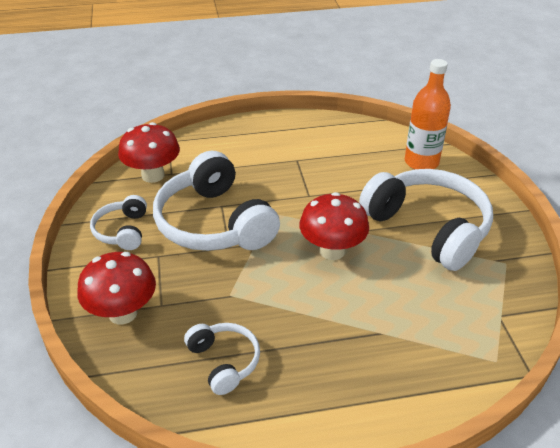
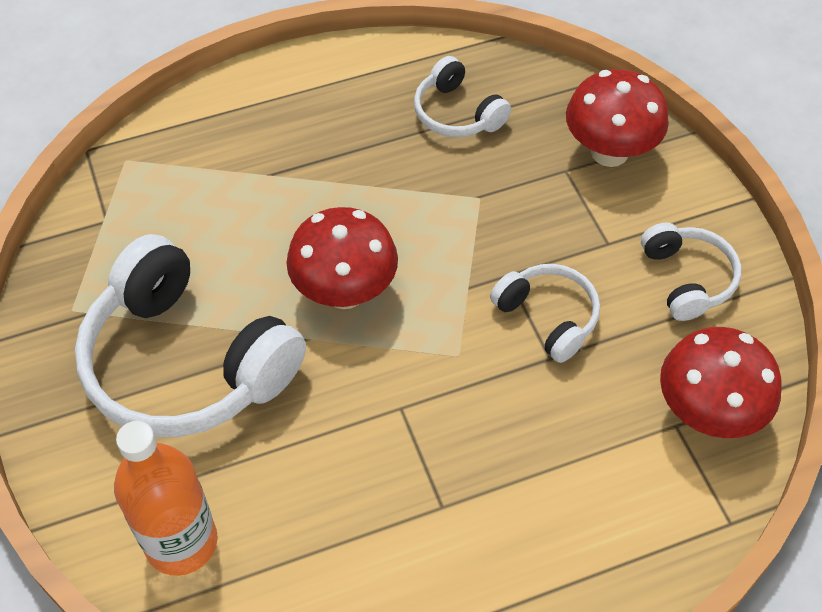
camera: 170 degrees right, 15 degrees up
white headphones [153,151,280,251] -> white headphones [490,264,600,363], size x0.50

